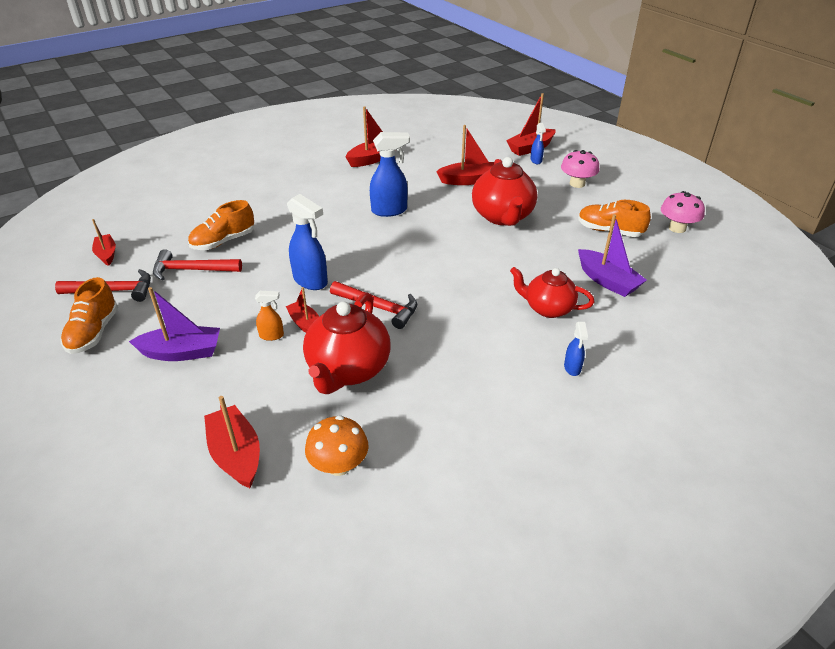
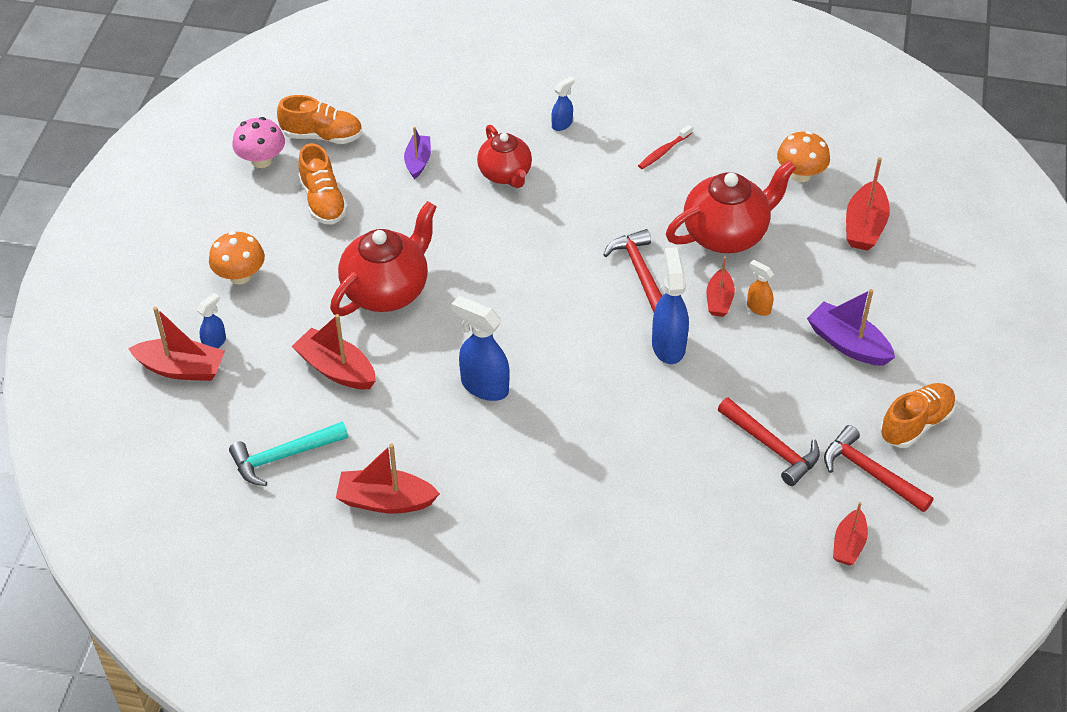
camera: 135 degrees left, 10 degrees up
orange shoe [188,200,254,250] -> orange shoe moved to [277,95,363,144]
pink mushroom [561,150,600,188] -> orange mushroom [209,231,265,284]
purple boat [578,214,647,297] -> purple boat [404,127,431,179], size x0.64
none -> turquoise hammer [229,421,348,486]
none -> red toothbrush [638,125,693,169]

